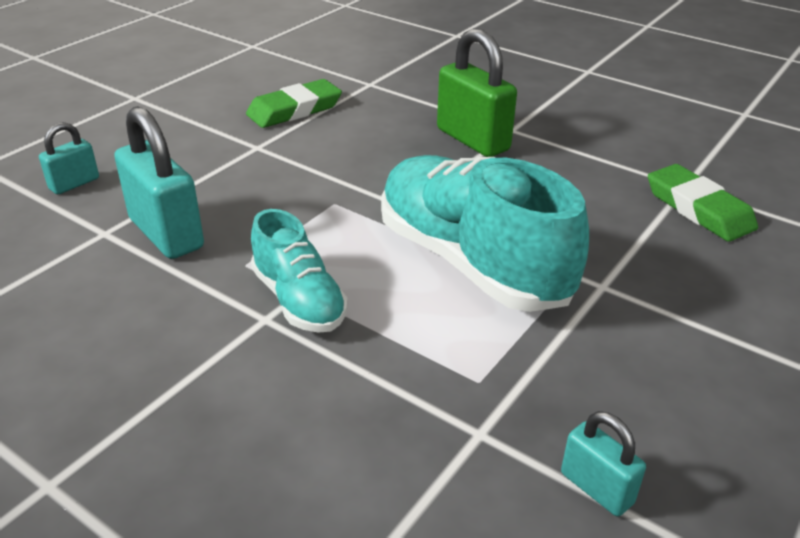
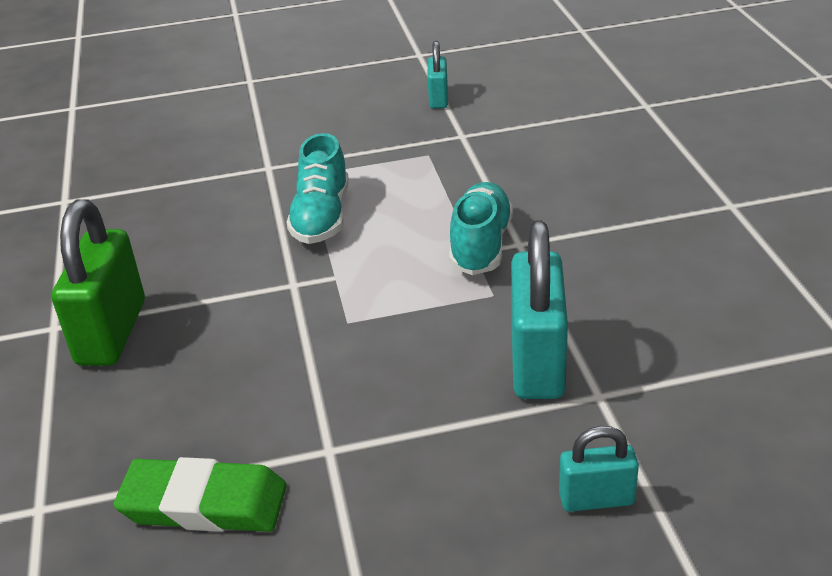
camera: 135 degrees left, 0 degrees up
turquoise shoe [381,155,589,312] -> turquoise shoe [286,133,349,244], size x0.55
green eraser [648,164,758,242] -> none

